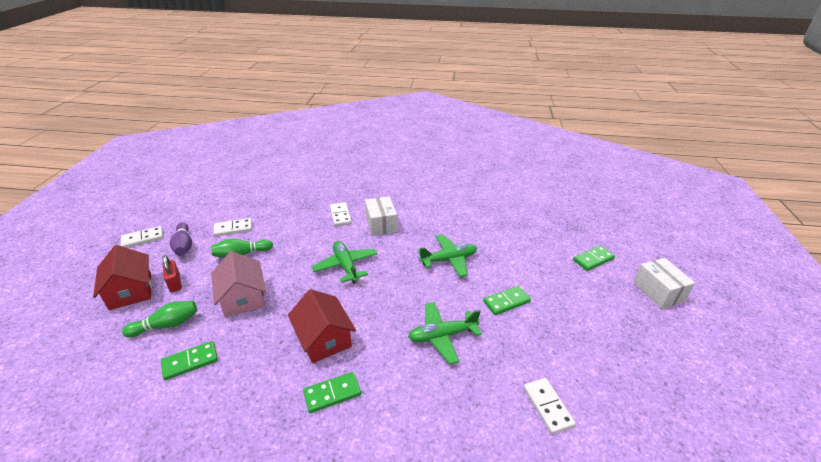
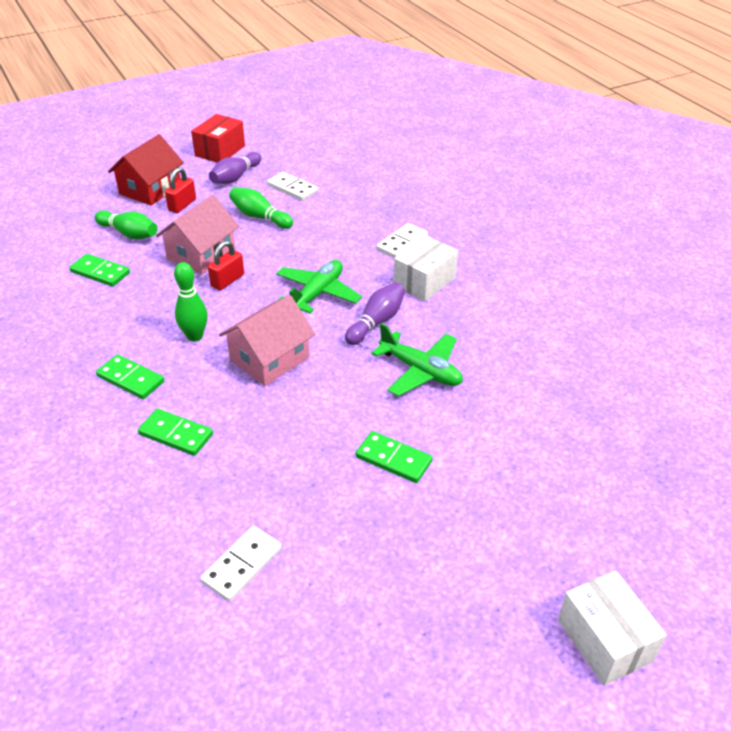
camera: 55 degrees right, 5 degrees up
white domino [121,226,163,248] -> red box [191,114,245,163]
red house [288,289,356,363] -> green bowling pin [174,262,208,341]
green plane [408,302,481,364] -> none
green domino [573,245,615,271] -> green domino moved to [138,409,213,456]
white box [633,258,695,309] -> white box turned 60 degrees counterclockwise [558,571,666,686]
none -> red padlock [208,241,244,290]
none -> pink house [219,295,315,386]
none -> purple bowling pin [345,282,405,345]

